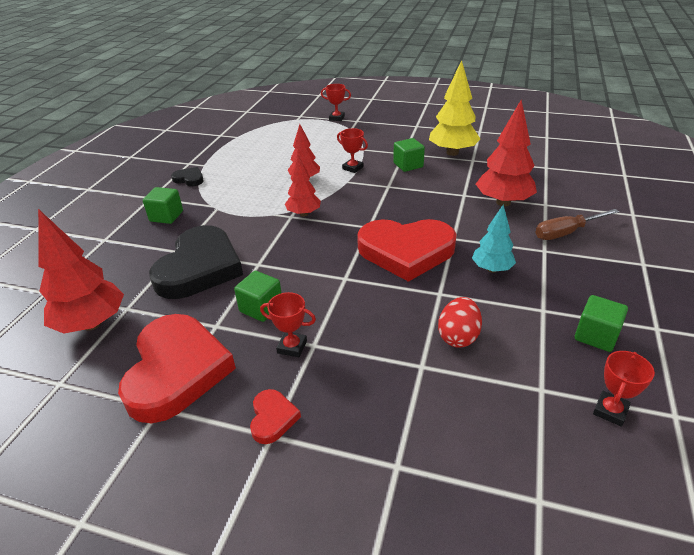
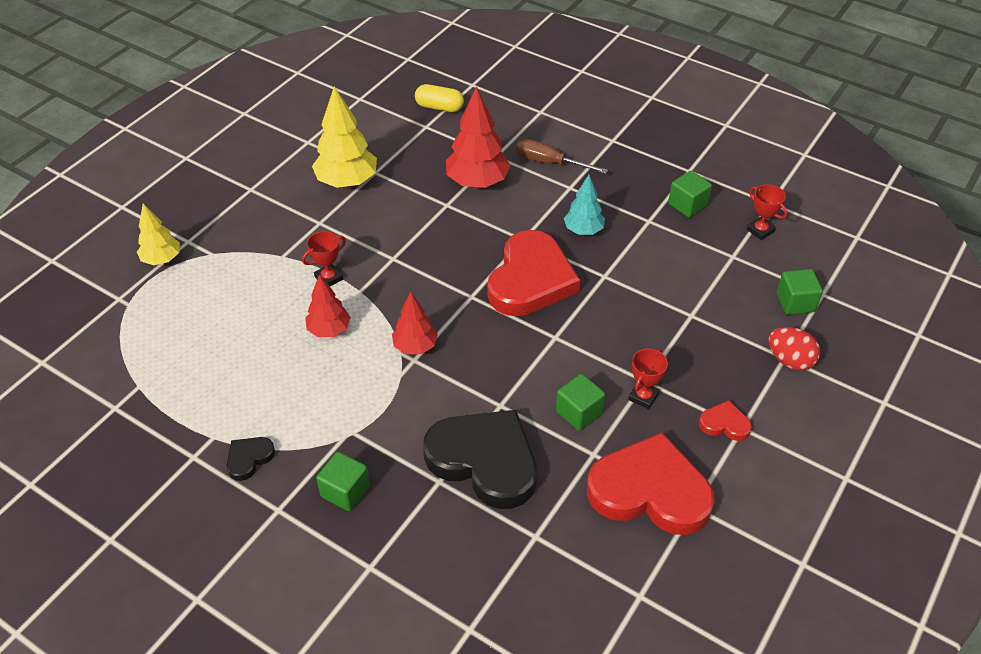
camera: 75 degrees left, 10 degrees up
red tree [38,209,124,334] -> none
red trophy [321,84,351,121] -> yellow tree [137,204,180,265]
green cube [393,138,425,172] -> green cube moved to [777,269,823,315]
red egg [438,297,482,348] -> red egg moved to [769,327,820,371]
brown screwdriver [535,209,619,240] -> brown screwdriver turned 120 degrees clockwise [516,139,608,174]
none -> yellow capsule [415,84,464,112]

